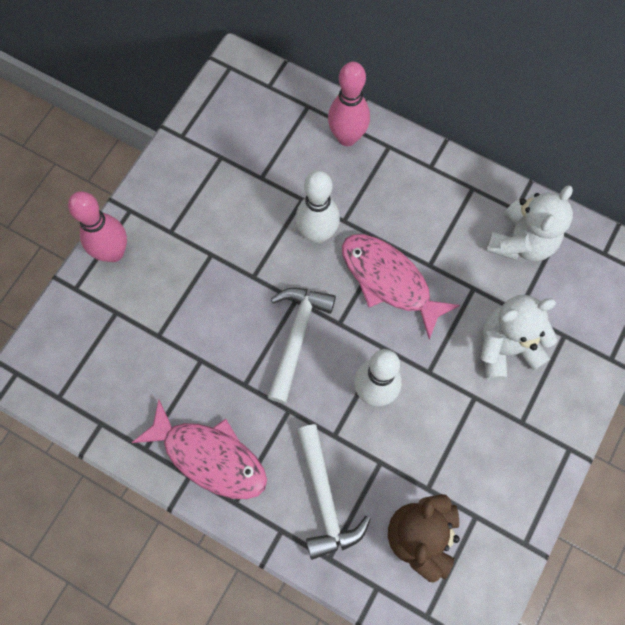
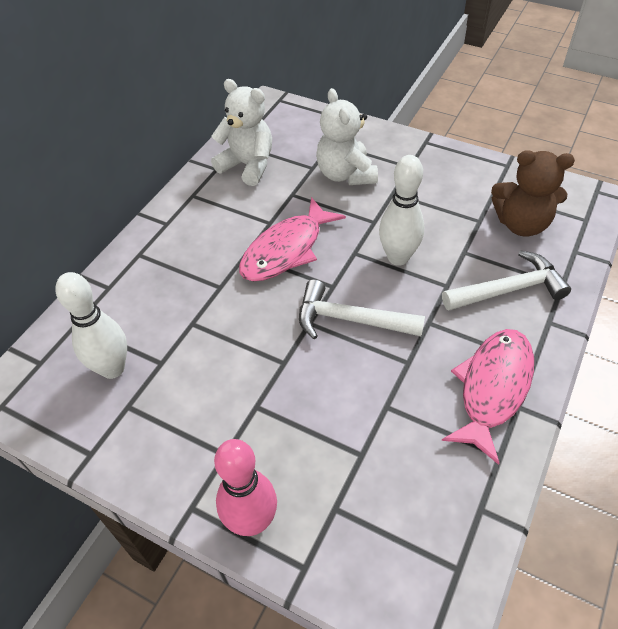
camera: 90 degrees left, 20 degrees down
white bowling pin [296,170,340,244] -> white bowling pin moved to [55,272,127,379]
pink bowling pin [328,62,370,146] -> none

